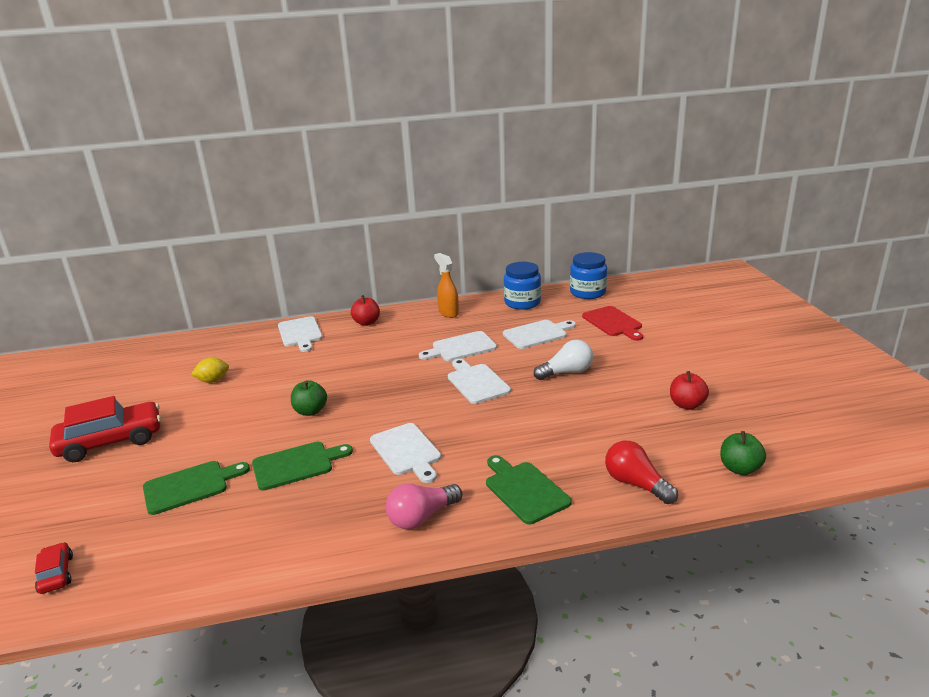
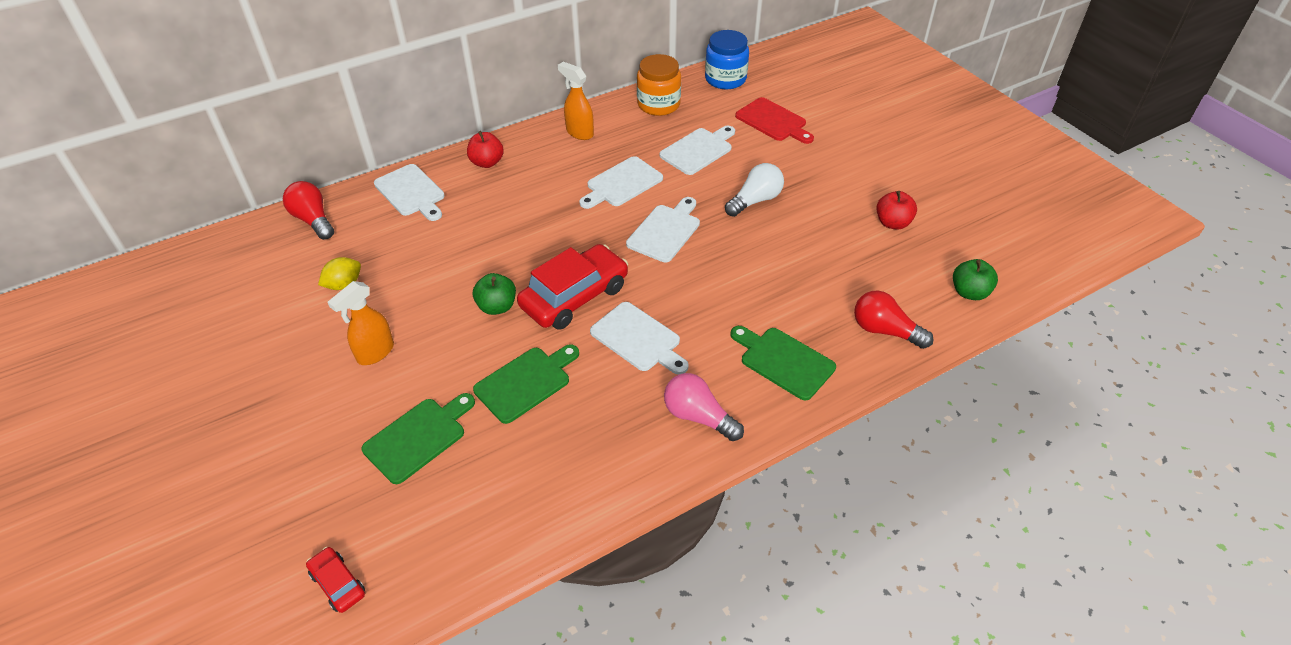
camera: 20 degrees left, 20 degrees up
red car [49,396,161,462] -> red car moved to [517,244,628,330]
pink light bulb [386,484,462,529] -> pink light bulb turned 90 degrees clockwise [664,373,744,441]
white cutting board [448,359,511,404] -> white cutting board turned 75 degrees clockwise [626,197,700,263]
blue jar [504,262,541,310] -> orange jar [637,54,681,116]
none -> red light bulb [283,181,334,240]
none -> orange spray bottle [328,281,394,365]

